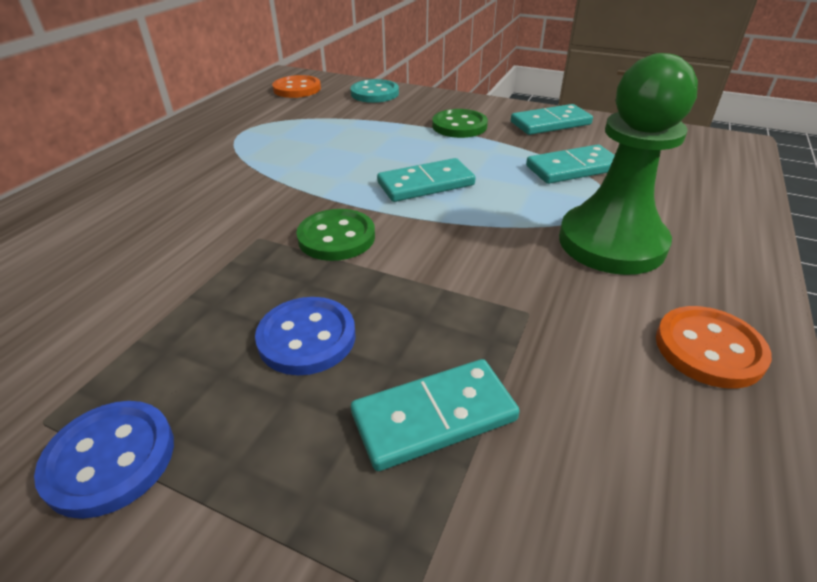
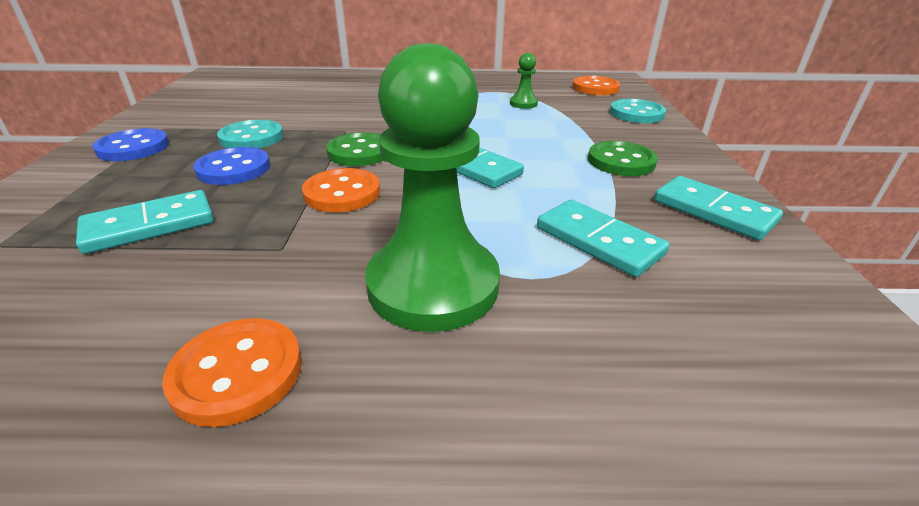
camera: 65 degrees right, 5 degrees down
turquoise domino [351,359,520,471] -> turquoise domino turned 75 degrees counterclockwise [76,190,214,254]
none -> turquoise button [217,120,284,148]
none -> orange button [302,168,380,212]
none -> green pawn [510,53,538,109]

